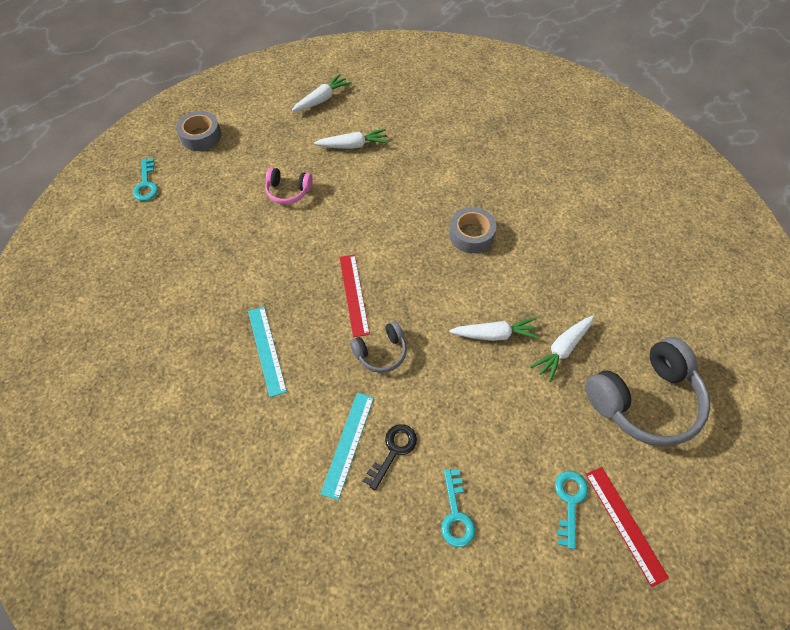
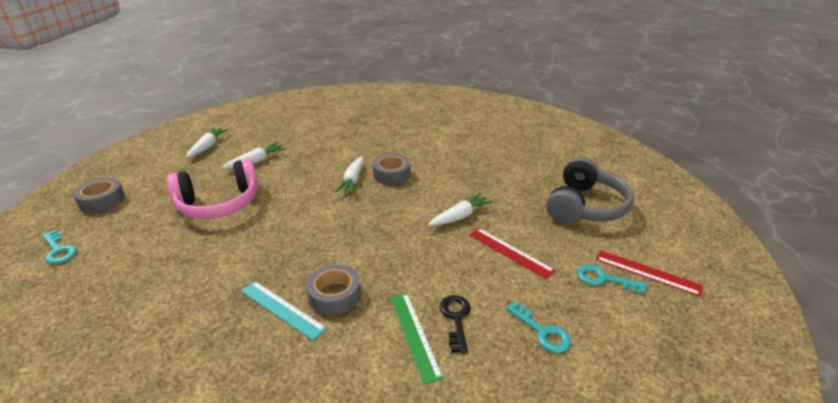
camera: 35 degrees left, 25 degrees down
pink headphones [265,167,313,204] -> pink headphones [167,159,259,219], size x1.94
turquoise ruler [320,393,374,500] -> green ruler [391,293,444,384]
red ruler [339,255,370,337] -> red ruler moved to [469,228,556,279]
grey headphones [350,321,407,373] -> none
white carrot [530,316,594,382] -> white carrot moved to [335,157,364,194]
turquoise key [555,471,588,549] -> turquoise key turned 45 degrees counterclockwise [577,265,647,294]
none -> grey tape [306,264,361,316]

